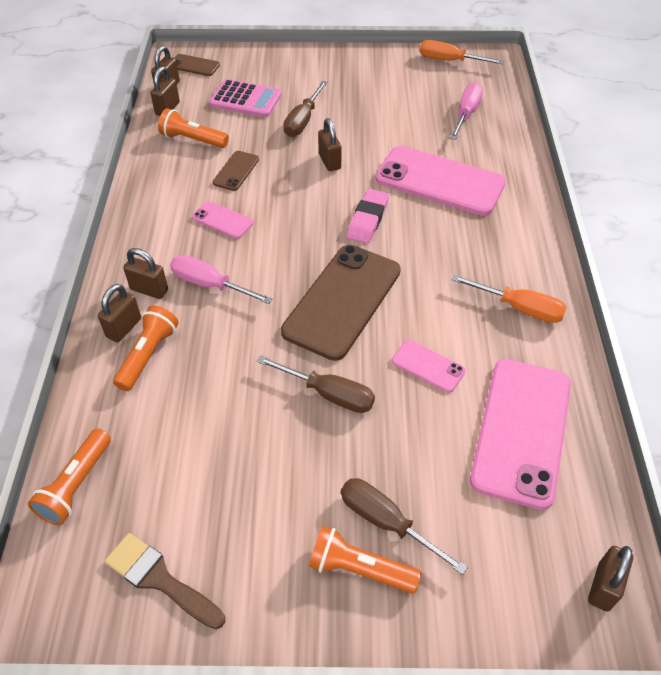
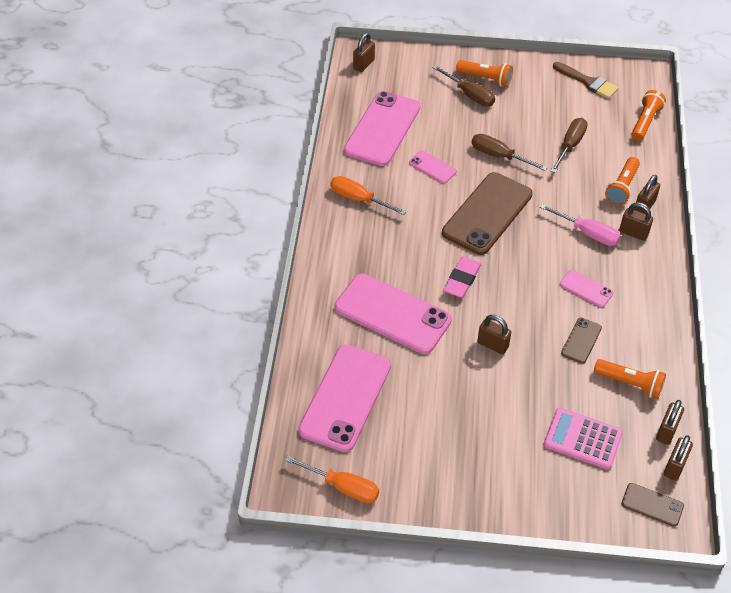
camera: 175 degrees left, 0 degrees up
brown screwdriver [283,81,327,137] -> brown screwdriver moved to [551,118,588,173]
brown padlock [318,118,342,171] -> brown padlock turned 45 degrees counterclockwise [477,315,511,354]
pink screwdriver [450,82,483,140] -> pink phone [298,344,391,452]

